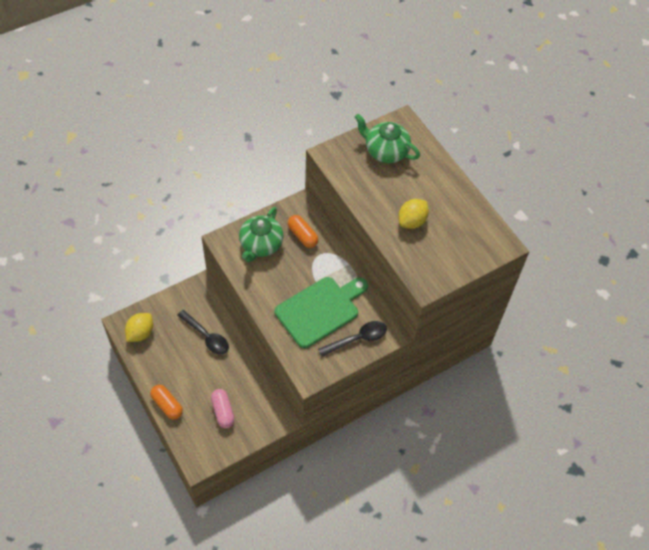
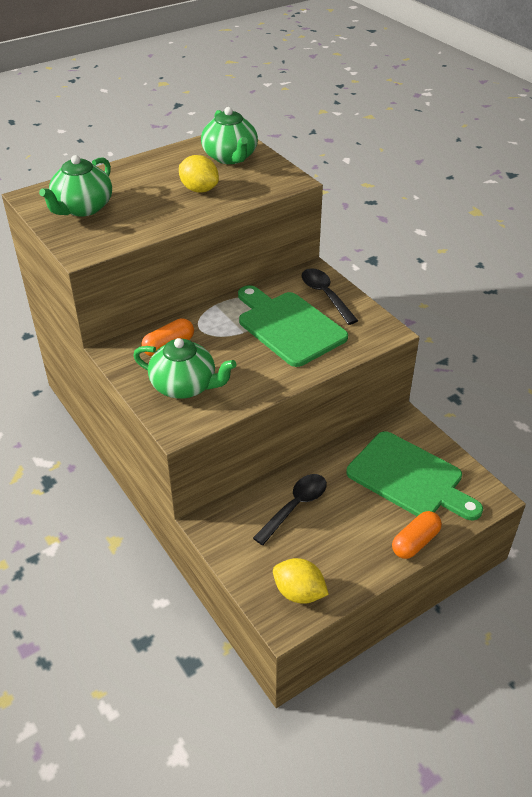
camera: 90 degrees left, 15 degrees down
pink capsule [211,389,235,428] -> green cutting board [346,431,483,521]
none -> green teapot [201,107,258,164]

